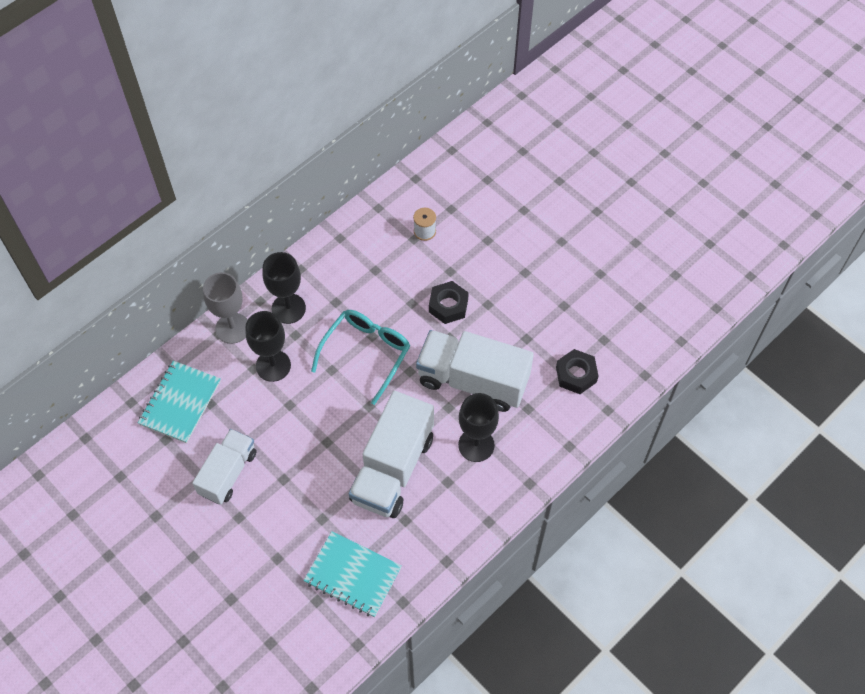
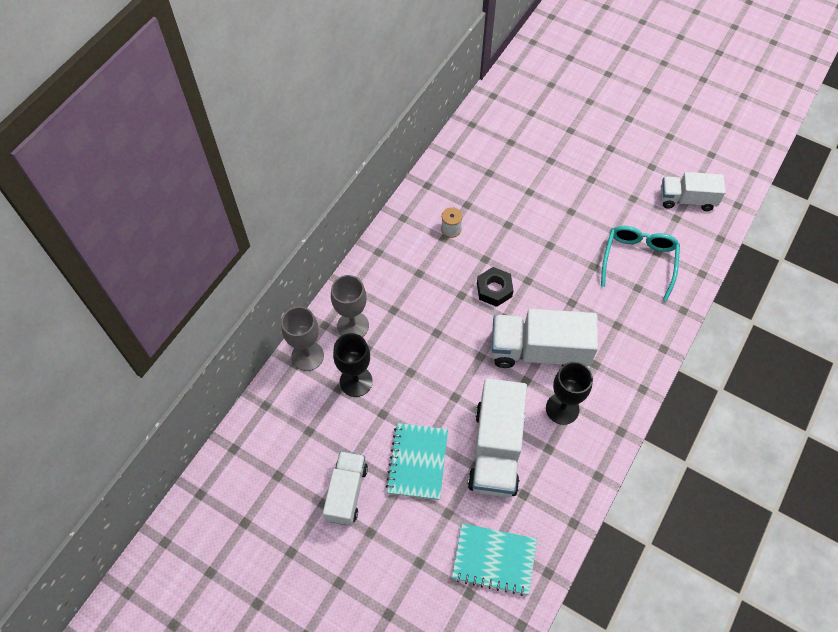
camera: 15 degrees left, 0 degrees up
turquoise notebook [138,361,221,443] -> turquoise notebook moved to [385,423,448,500]
black goblet [263,252,306,324] -> grey goblet [331,275,369,337]
turquoise glasses [311,310,410,405] -> turquoise glasses moved to [601,226,680,301]
black nut [556,349,598,394] -> none
none -> white truck [661,172,726,211]

